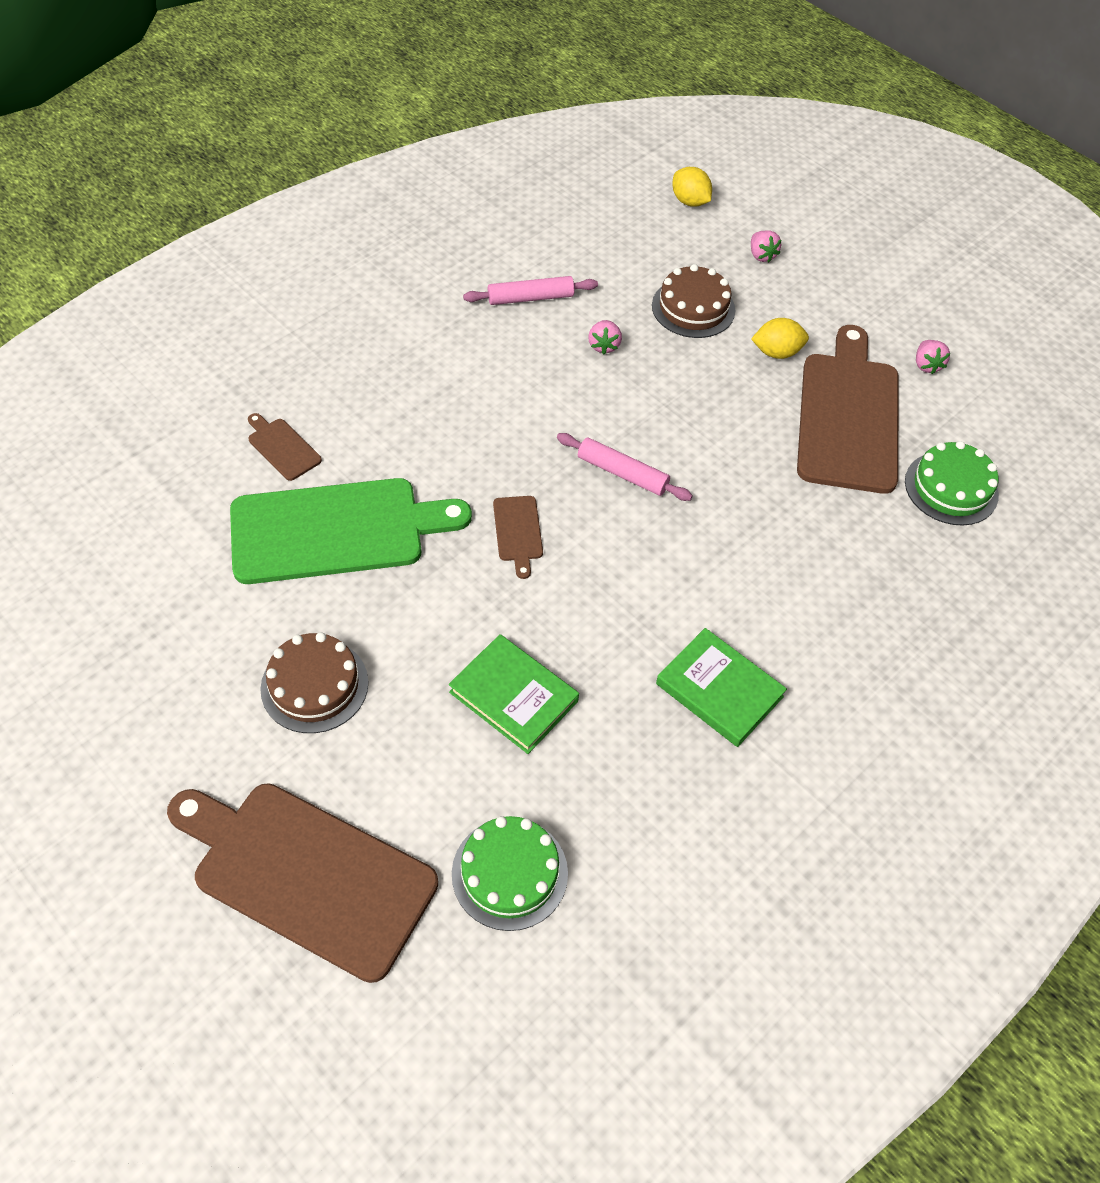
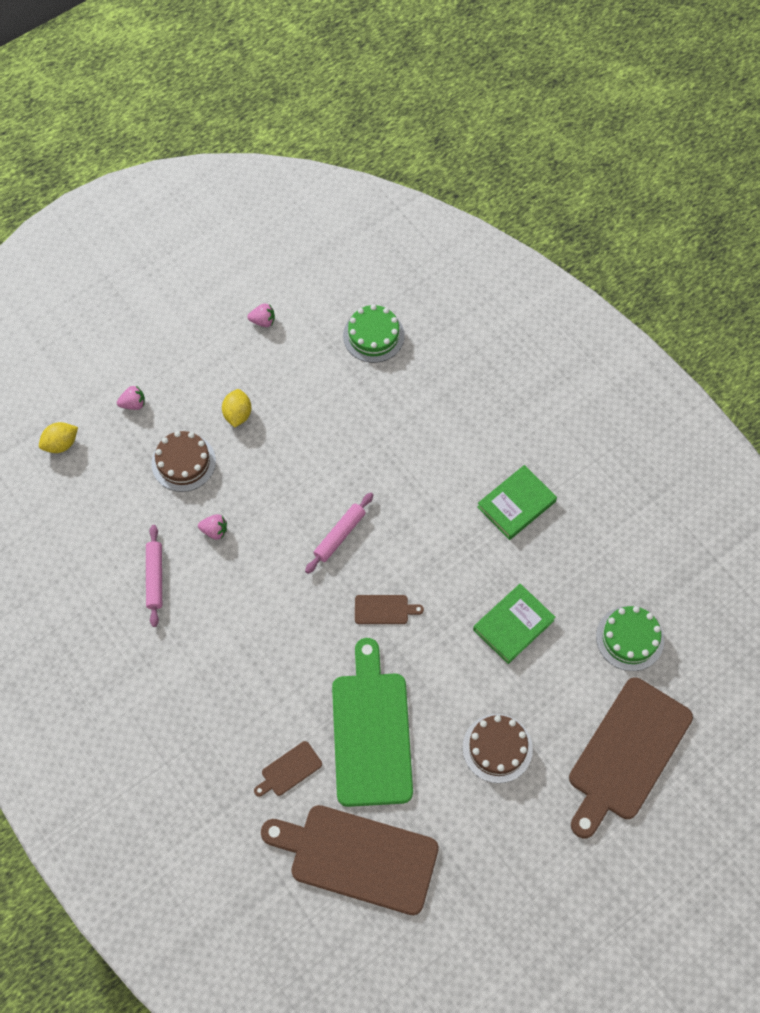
camera: 80 degrees left, 10 degrees up
brown cutting board [797,325,899,494] -> brown cutting board moved to [261,805,439,915]

